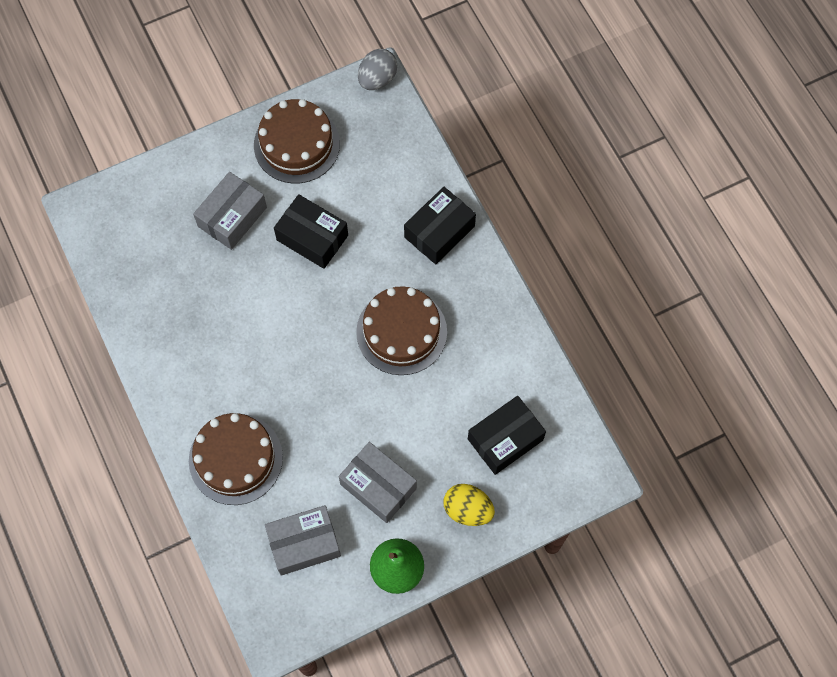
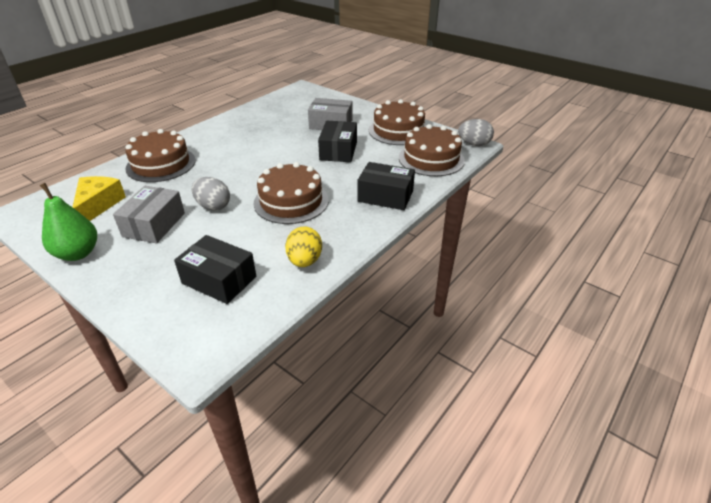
camera: 65 degrees right, 30 degrees down
grey box [265,505,341,576] -> yellow cheese [73,176,126,221]
yellow egg [444,484,495,526] -> yellow egg moved to [285,226,322,267]
none -> grey egg [192,177,230,211]
none -> brown cake [399,124,465,176]

